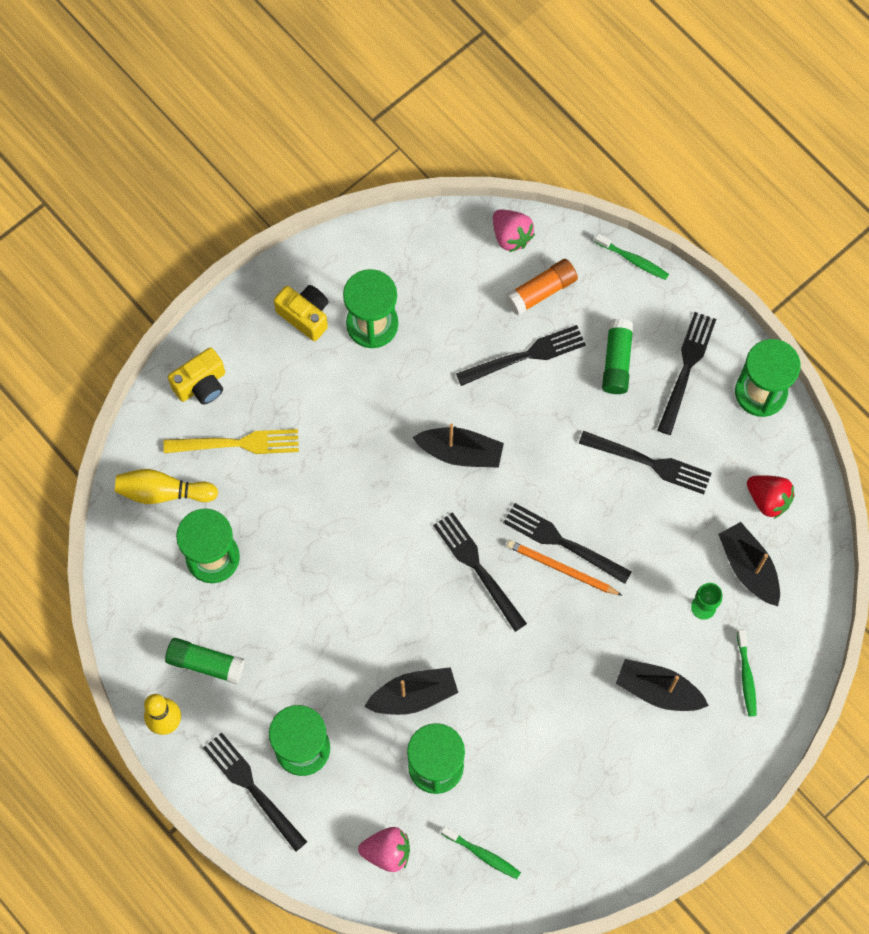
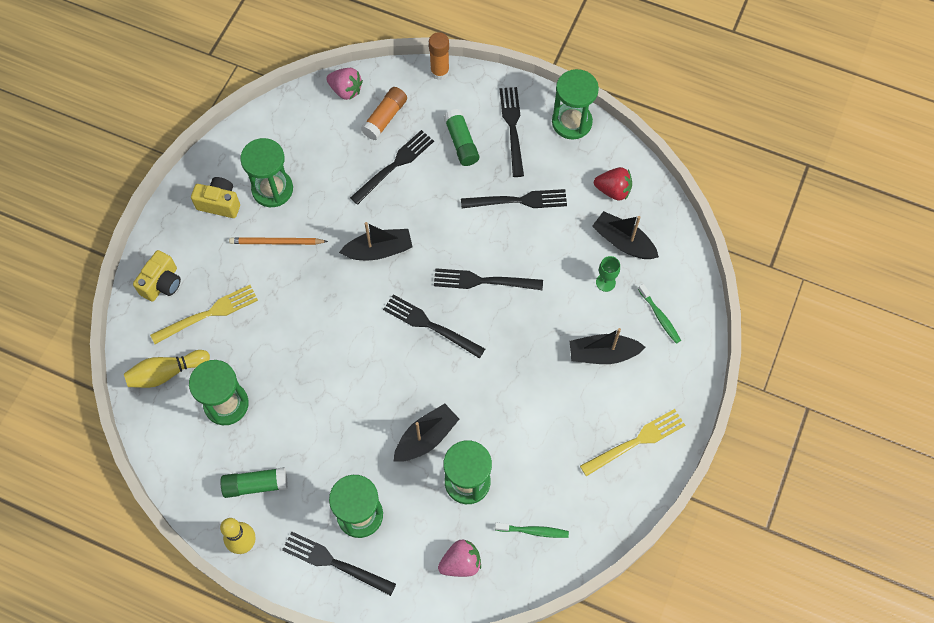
camera: 25 degrees left, 5 degrees down
orange pencil [507,540,623,596] -> orange pencil moved to [229,237,328,245]
green toothbrush [595,233,669,280] -> orange glue stick [429,32,449,80]
none -> yellow fork [580,409,685,476]

